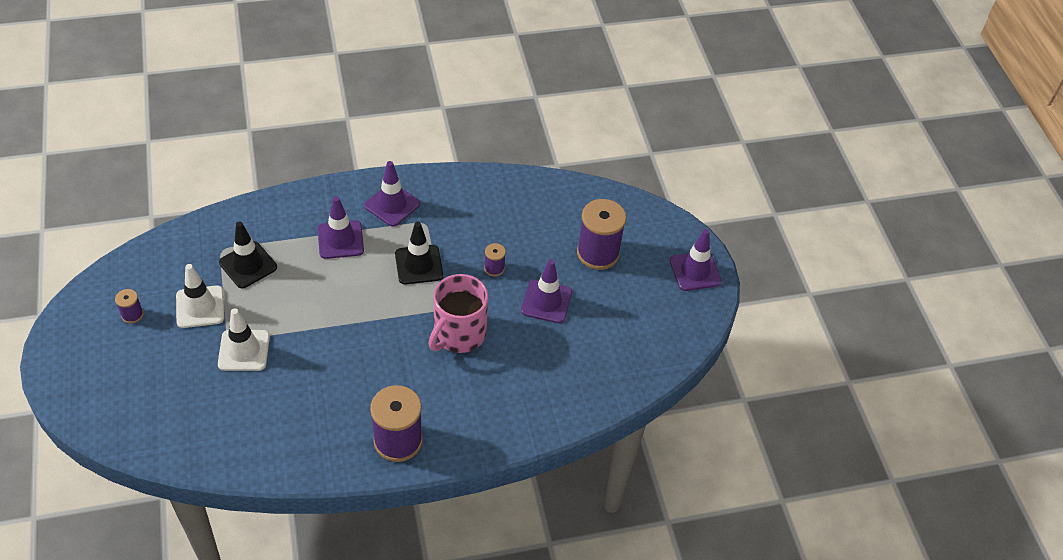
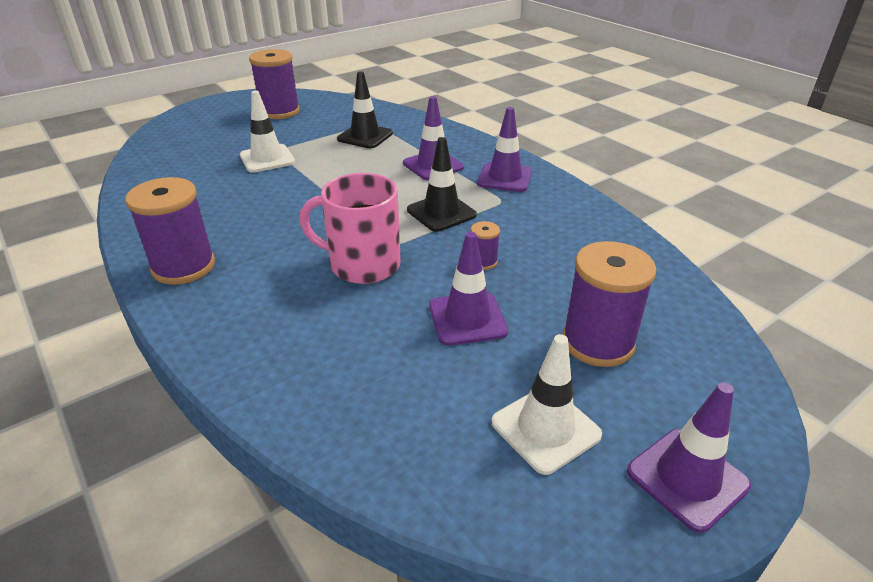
camera: 70 degrees right, 15 degrees down
purple spool [115,289,143,323] -> purple spool [249,49,300,119], size x2.13
white traffic cone [176,264,225,328] -> white traffic cone moved to [491,334,602,475]

